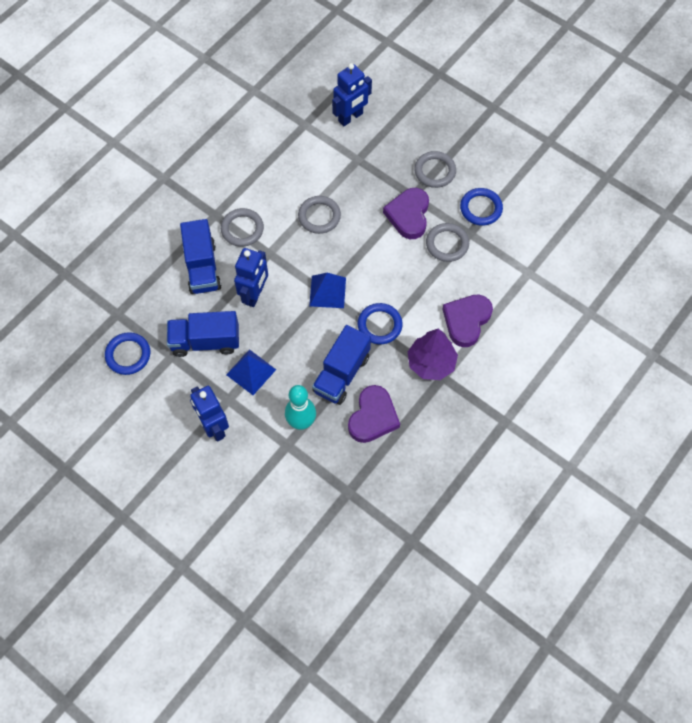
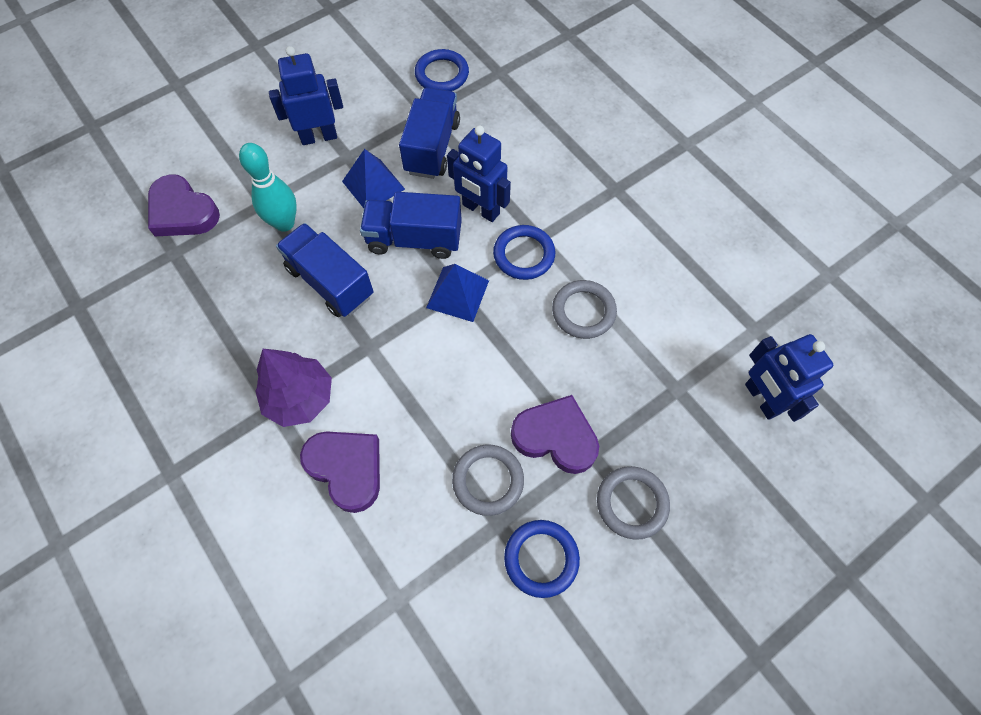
camera: 105 degrees right, 0 degrees up
blue truck [180,219,221,294] -> blue truck moved to [360,192,462,259]
grey ring [221,208,264,247] -> none
purple heart [348,385,400,443] -> purple heart moved to [148,174,220,236]
blue ring [358,303,403,344] -> blue ring moved to [493,225,555,280]

